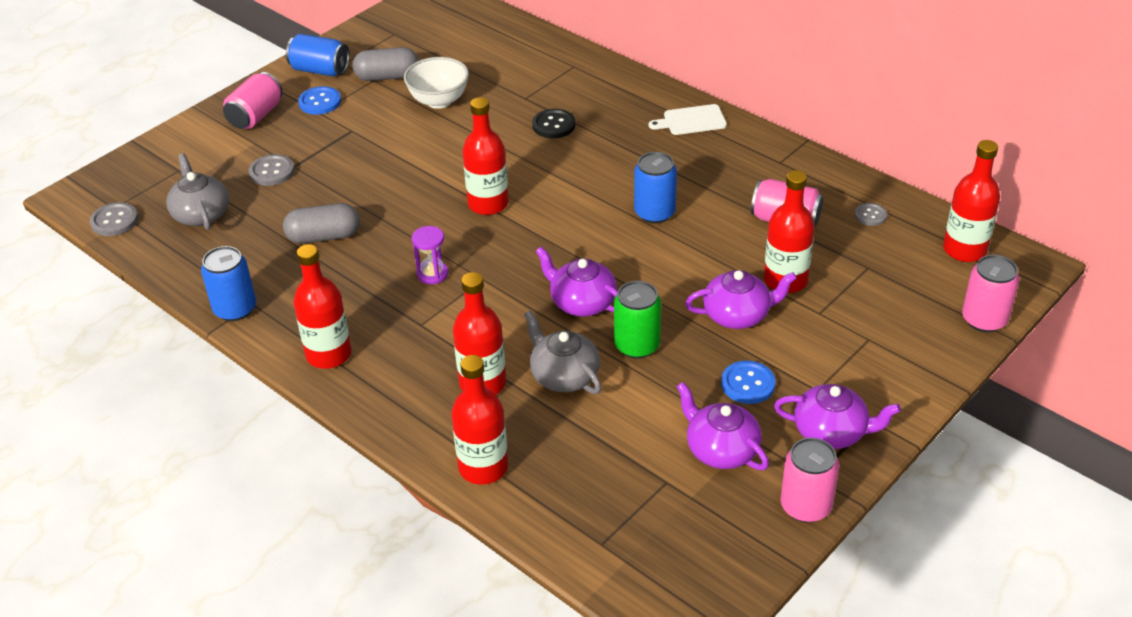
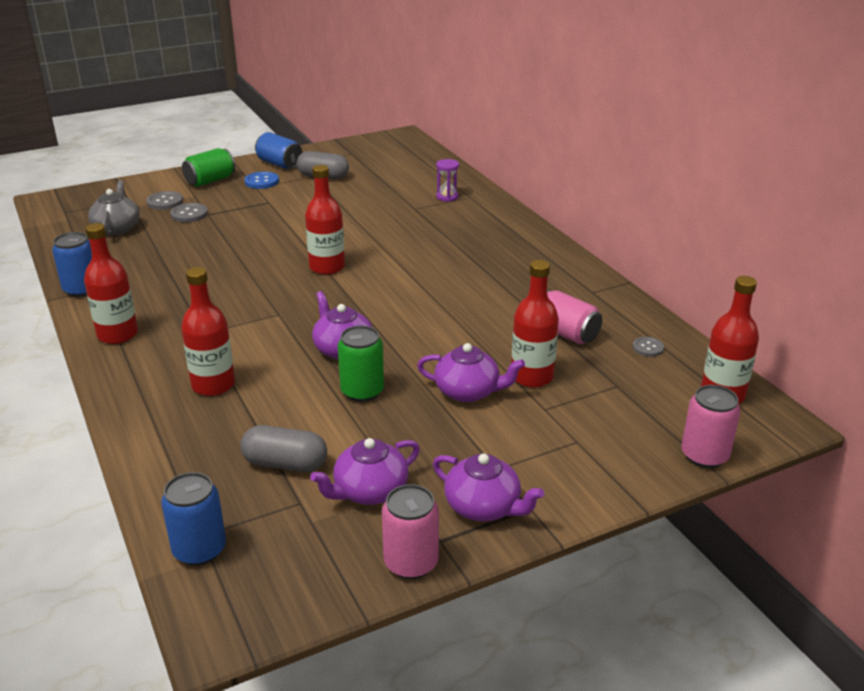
camera: 20 degrees right, 10 degrees down
grey button [90,202,138,236] -> grey button moved to [146,191,183,210]
pink can [223,72,283,129] -> green can [182,148,235,187]
grey capsule [283,203,360,243] -> grey capsule moved to [240,425,327,472]
white bowl [404,57,469,109] -> none
purple hourglass [412,226,448,284] -> purple hourglass moved to [436,159,459,202]
red bottle [451,355,508,484] -> none
grey teapot [524,311,602,394] -> none
black button [532,109,575,138] -> none
blue can [634,152,677,224] -> blue can moved to [161,472,226,566]
white cutting board [649,104,727,135] -> none
purple teapot [676,382,769,470] -> purple teapot turned 105 degrees counterclockwise [310,438,420,505]
blue button [721,361,775,404] -> none

